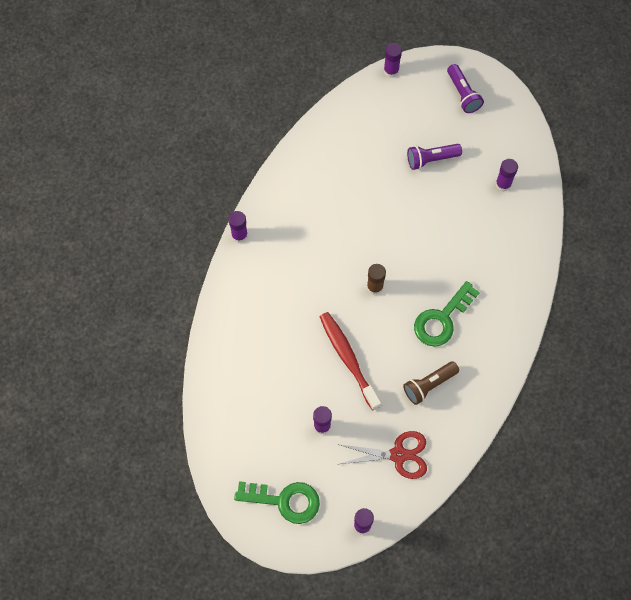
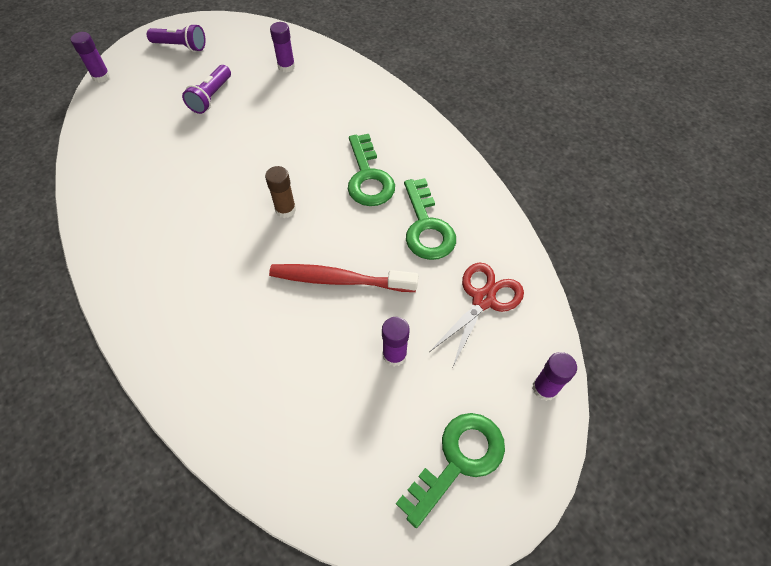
camera: 55 degrees left, 10 degrees down
purple glue stick [228,211,248,243] -> none
brown flashlight [403,361,459,405] -> green key [404,178,456,260]

